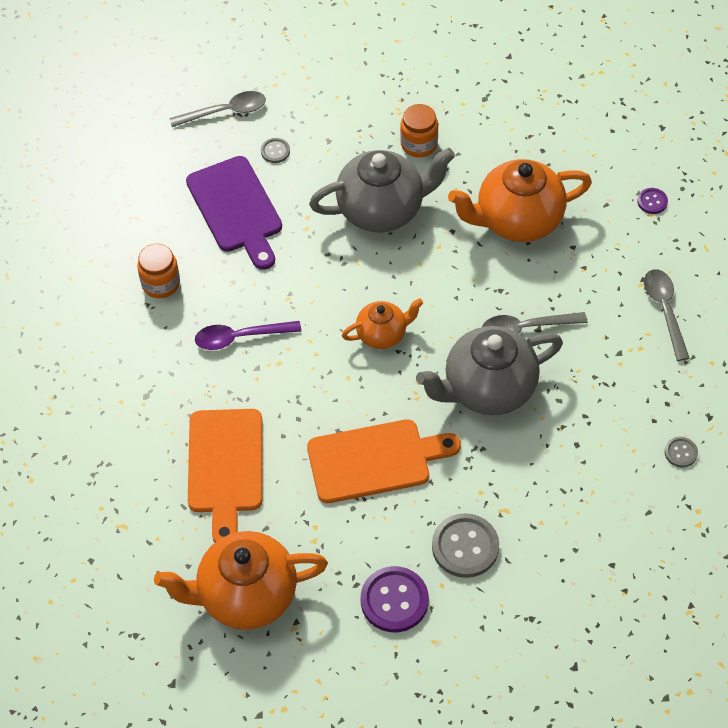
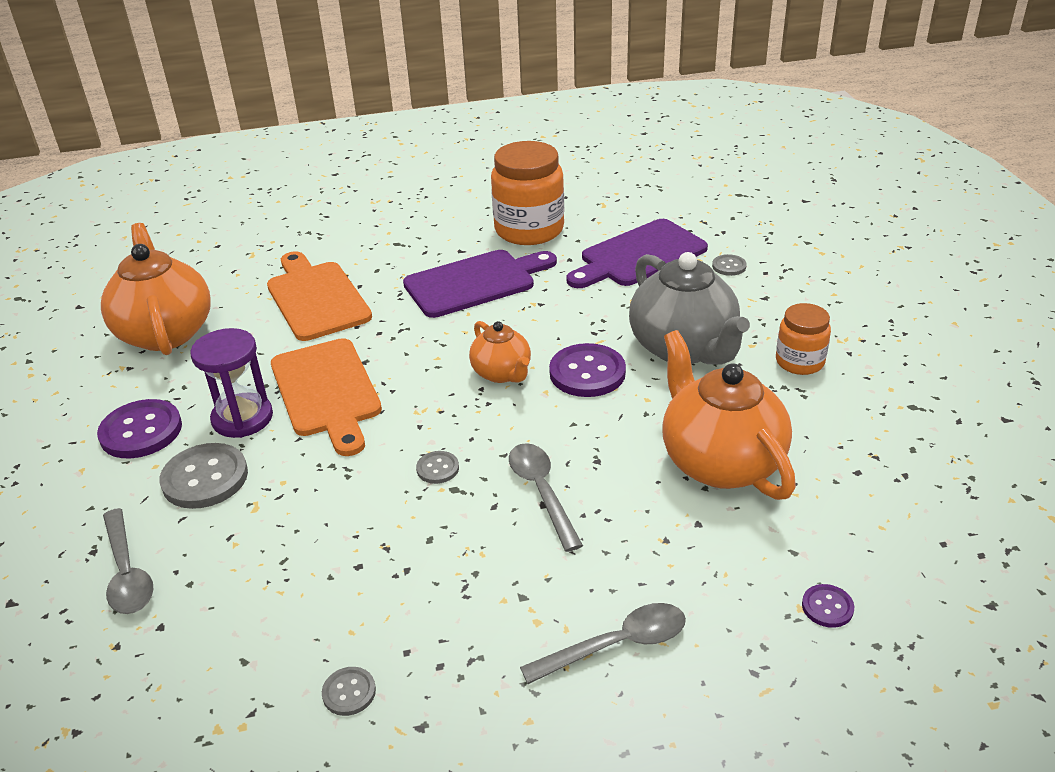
camera: 80 degrees right, 20 degrees down
orange jar [137,244,180,298] -> orange jar [491,141,564,245], size x1.76
grey spoon [169,91,266,127] -> grey spoon moved to [103,508,153,614]
orange cutting board [188,409,262,542] -> orange cutting board turned 75 degrees clockwise [267,251,372,341]
purple spoon [195,321,302,350] -> purple cutting board [403,250,557,318]
grey teapot [416,326,563,415] -> grey button [416,451,459,484]
none -> purple hourglass [190,328,273,438]
none -> purple button [549,343,626,397]

